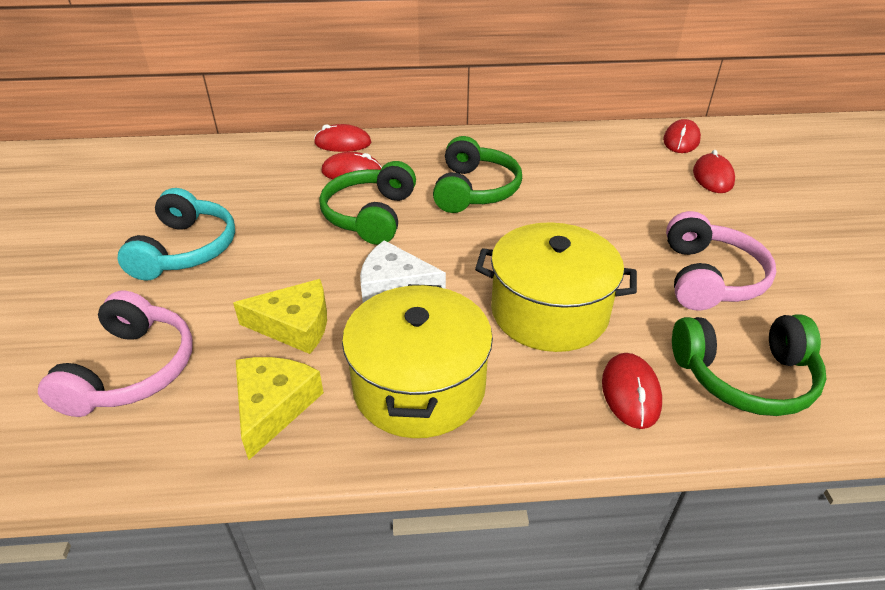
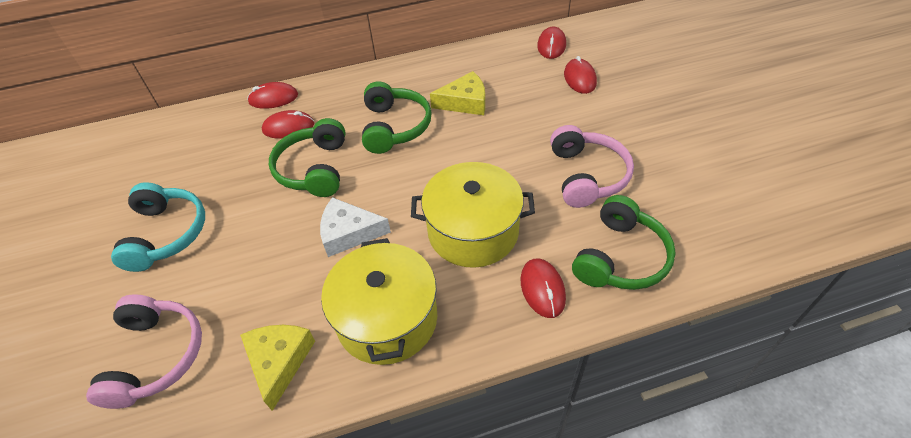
camera: 10 degrees left, 10 degrees up
yellow cheese [233,279,327,354] -> yellow cheese moved to [430,71,485,115]
green headphones [672,314,826,416] -> green headphones turned 45 degrees counterclockwise [572,195,676,290]

